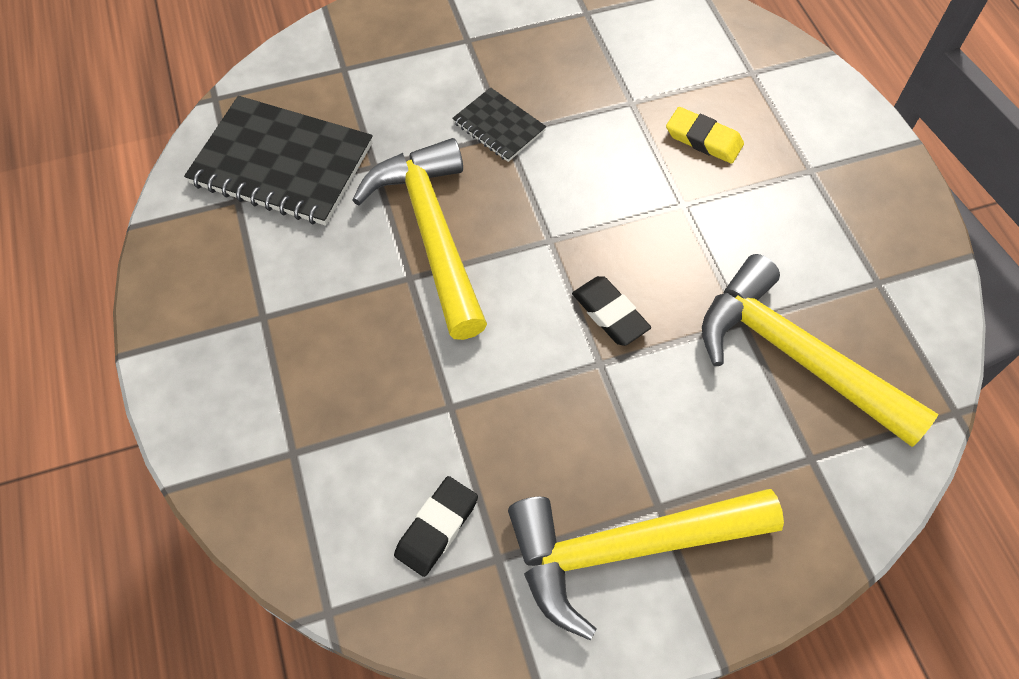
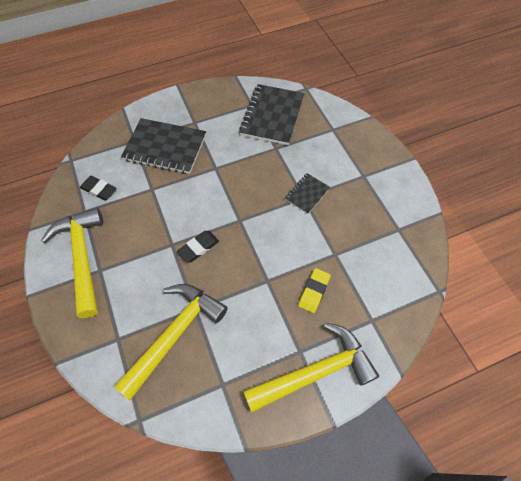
camera: 85 degrees right, 0 degrees up
yellow hammer [352,138,487,340] -> yellow hammer moved to [243,323,379,413]
none -> black notebook [121,118,206,174]

